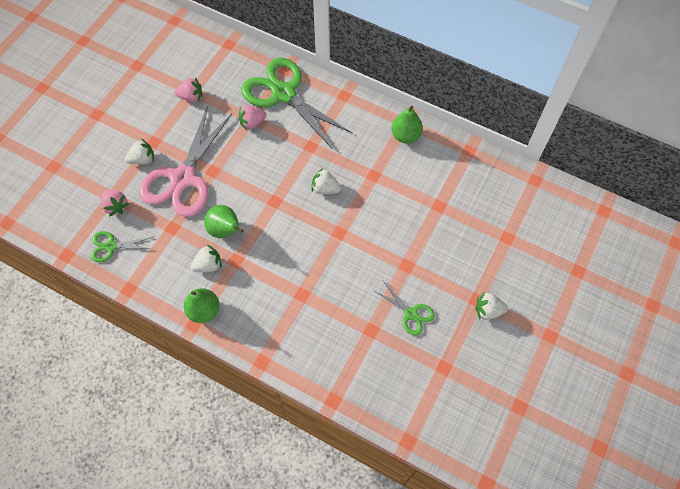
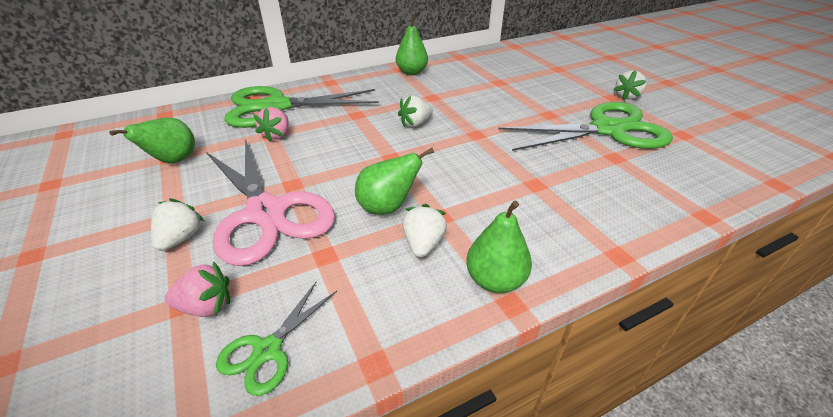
camera: 55 degrees left, 25 degrees down
pink strawberry [175,77,202,102] -> green pear [109,117,195,163]
green scissors [373,282,435,336] -> green scissors [498,102,673,151], size x2.14

